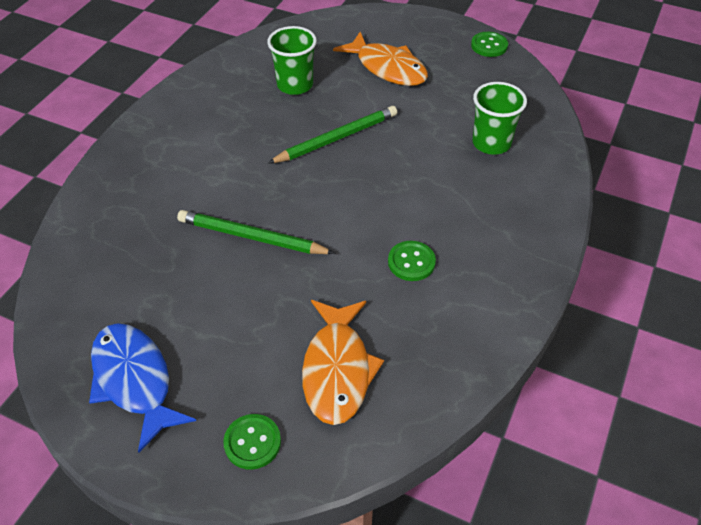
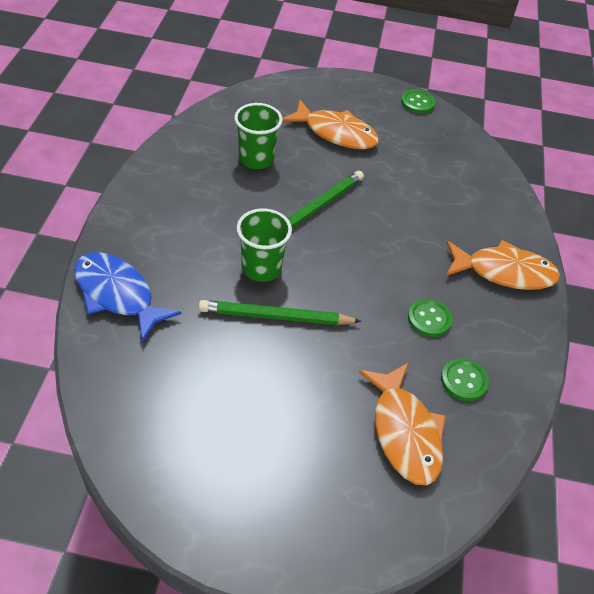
camera: 20 degrees left, 0 degrees up
blue fish [89,323,196,452] -> blue fish moved to [74,252,181,343]
green button [223,414,281,470] -> green button moved to [441,358,489,401]
green cup [472,82,527,155] -> green cup moved to [237,208,292,282]
none -> orange fish [446,240,560,290]

